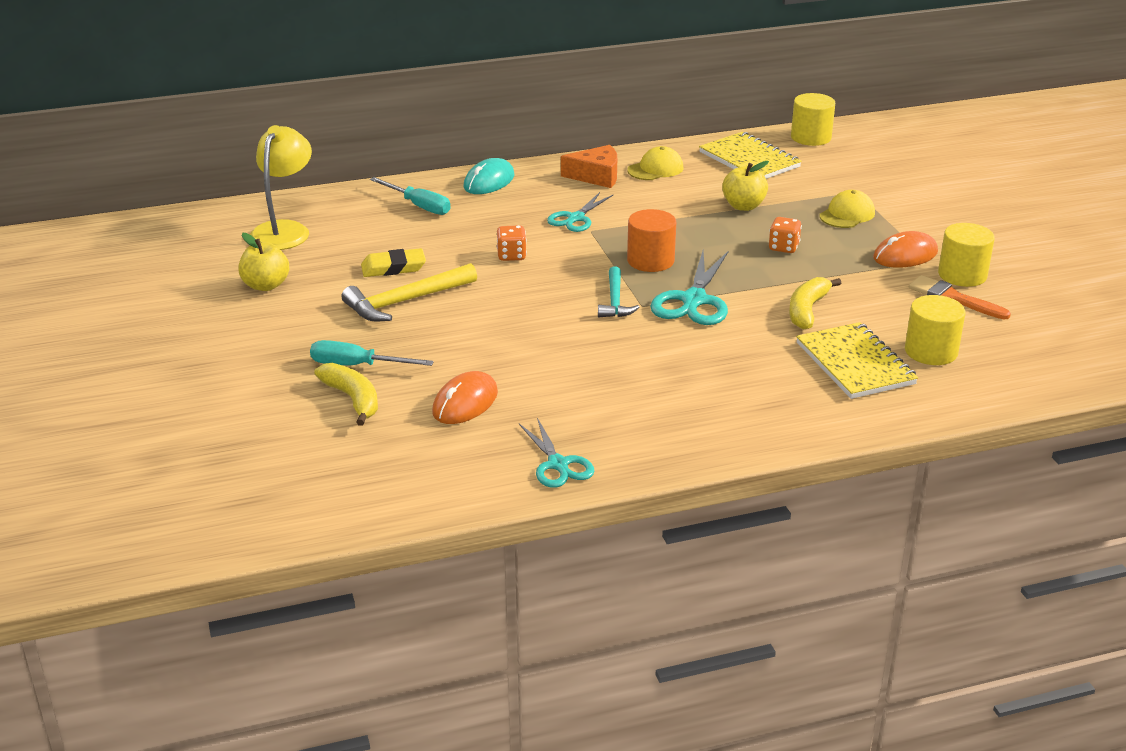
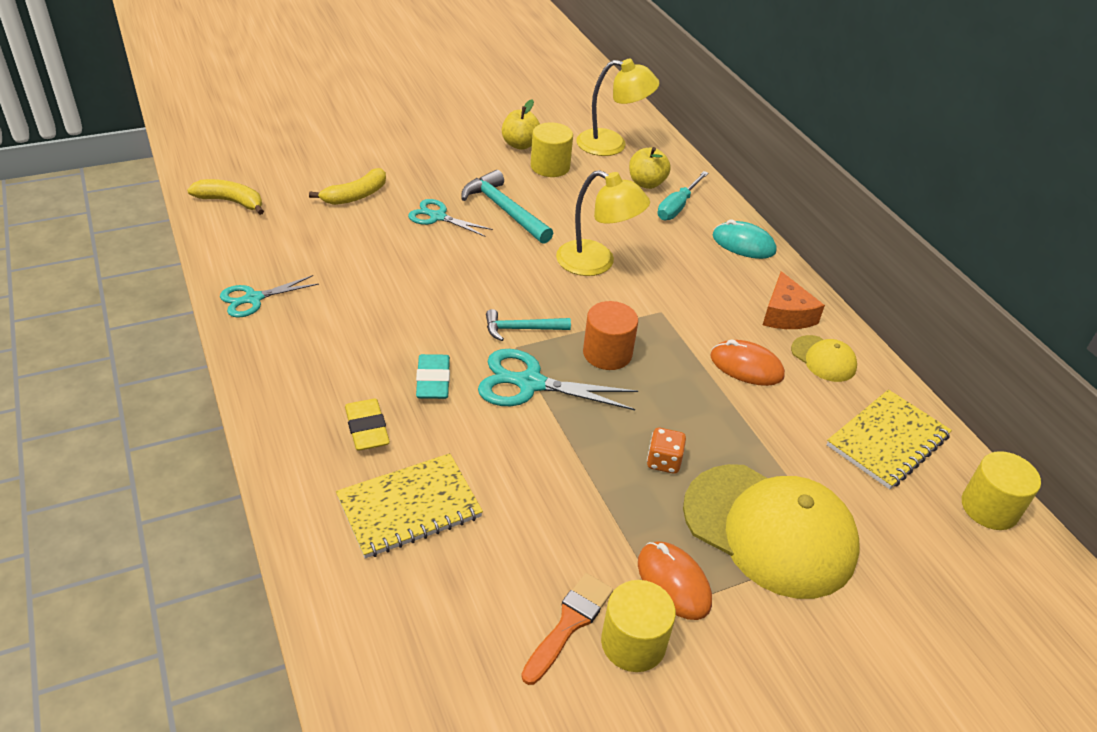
camera: 80 degrees right, 10 degrees up
turquoise screwdriver [310,340,434,366] -> none
yellow hammer [342,263,477,321] -> turquoise hammer [462,170,553,244]
yellow eraser [361,248,426,277] -> yellow eraser moved to [345,399,390,451]
orange mouse [432,371,498,424] -> orange mouse moved to [710,340,785,386]
orange dice [497,225,527,261] -> yellow lamp [556,170,650,276]
turquoise scissors [547,192,613,232] -> turquoise scissors moved to [408,199,493,237]
yellow apple [722,161,769,211] -> yellow apple moved to [629,147,671,189]
yellow banana [789,277,841,330] -> yellow banana moved to [187,179,264,215]
yellow cap [819,190,875,228] -> yellow cap [683,464,860,599], size x2.17
yellow cylinder [905,295,965,365] -> yellow cylinder moved to [531,123,573,177]
none -> turquoise eraser [416,354,450,399]

